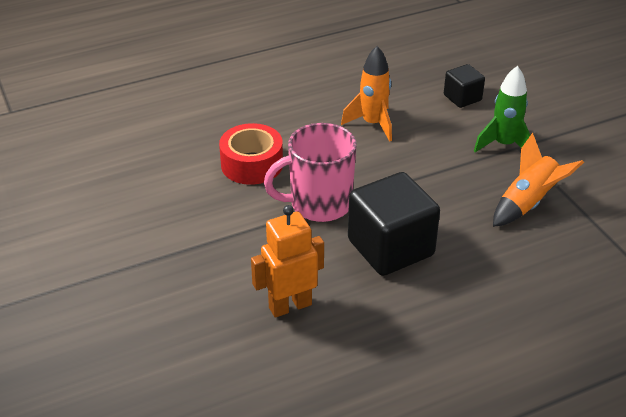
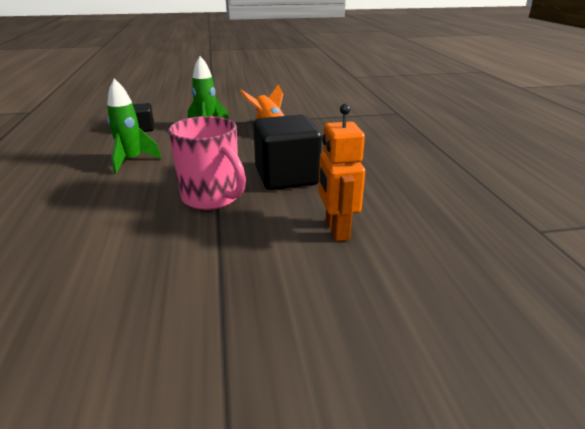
camera: 75 degrees left, 10 degrees down
red tape [219,123,283,185] -> none
pink mug [264,123,356,222] -> pink mug turned 45 degrees counterclockwise [168,116,246,210]
orange rocket [341,46,392,142] -> green rocket [107,78,162,174]

